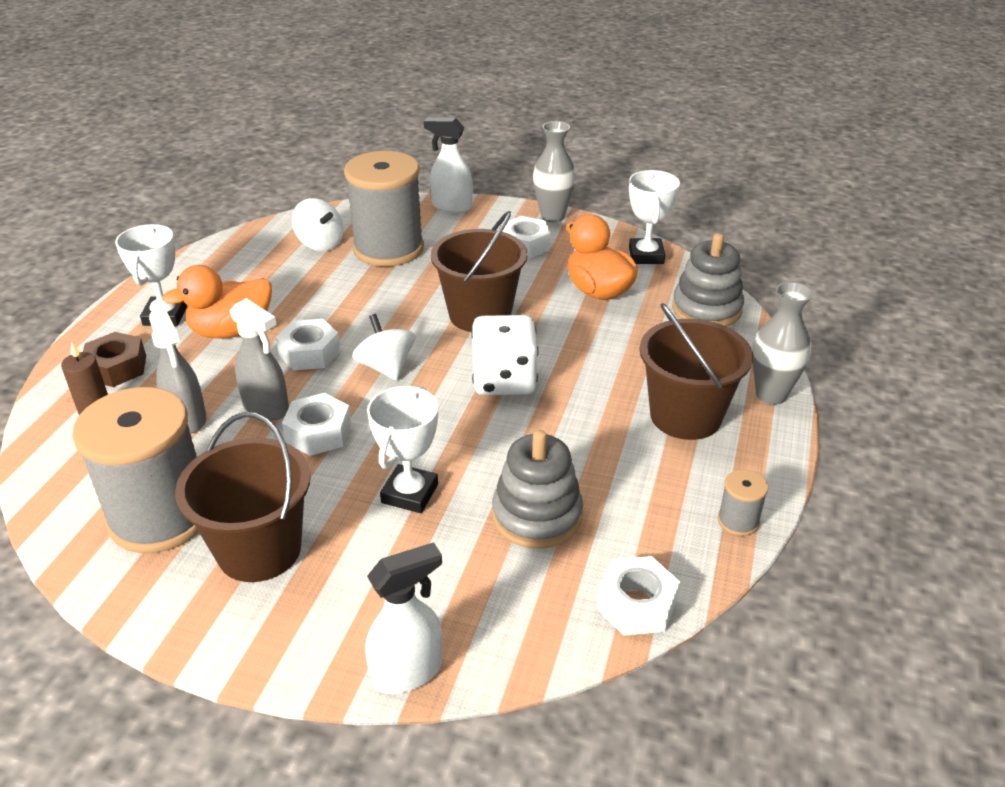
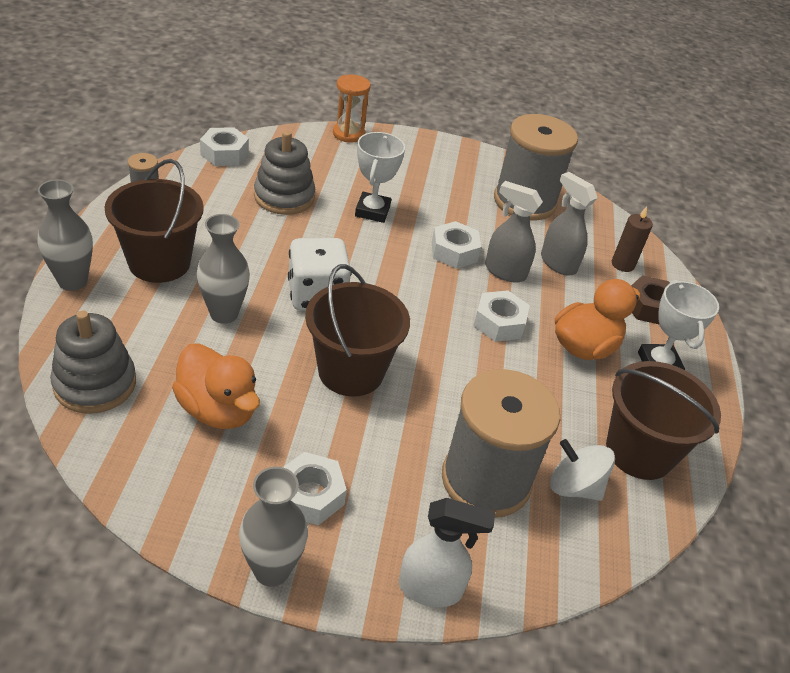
camera: 165 degrees right, 5 degrees up
brown bucket [175,412,311,582] -> brown bucket moved to [606,361,721,480]
white spinning top [352,314,416,381] -> none
white spray bottle [365,542,442,694] -> orange hourglass [333,75,371,142]
white trophy [629,170,680,264] -> none
none -> grey vase [197,214,250,324]

